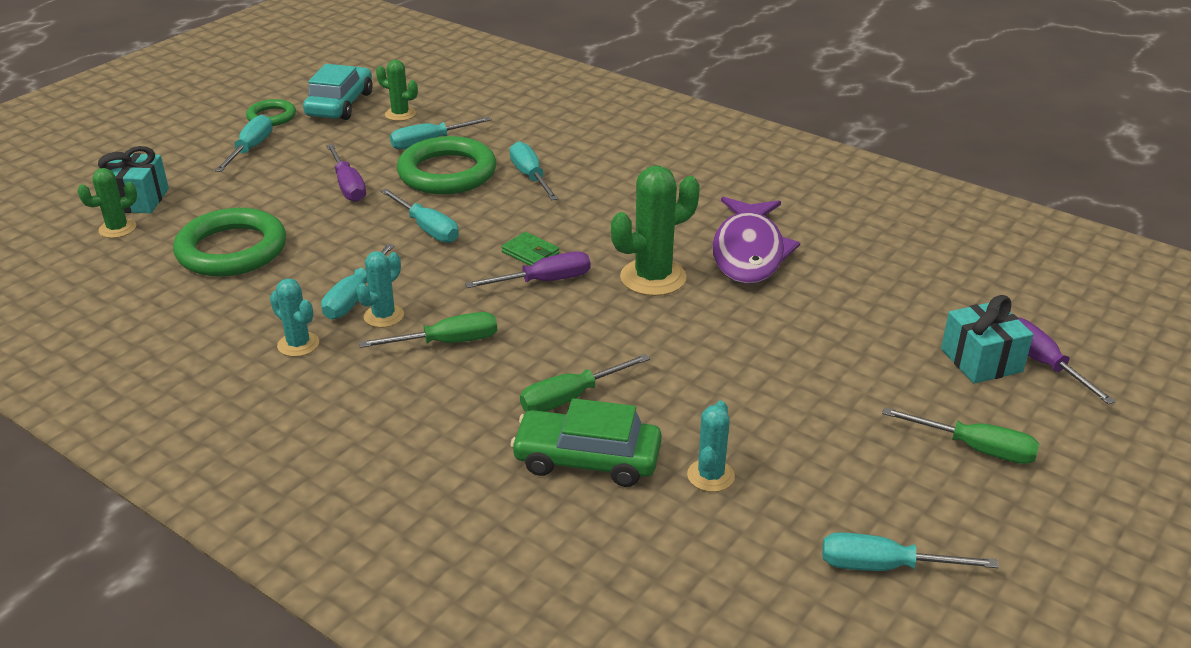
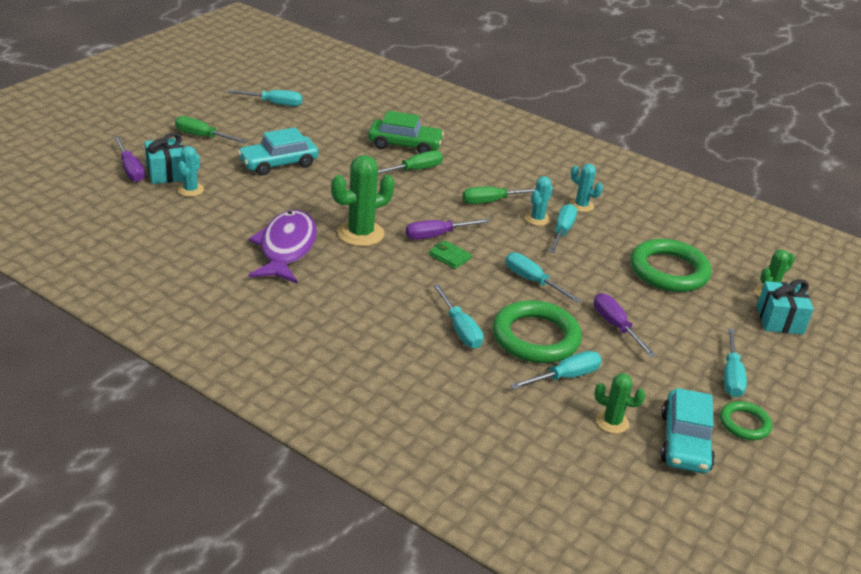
camera: 175 degrees right, 0 degrees up
turquoise cactus [687,401,735,492] -> turquoise cactus moved to [177,146,204,197]
none -> turquoise car [238,127,318,176]

